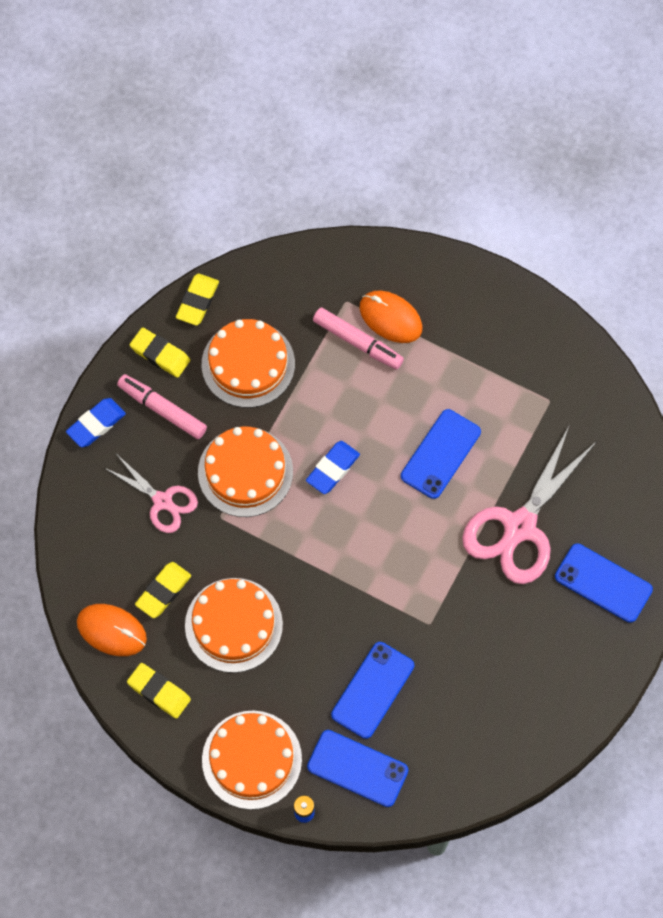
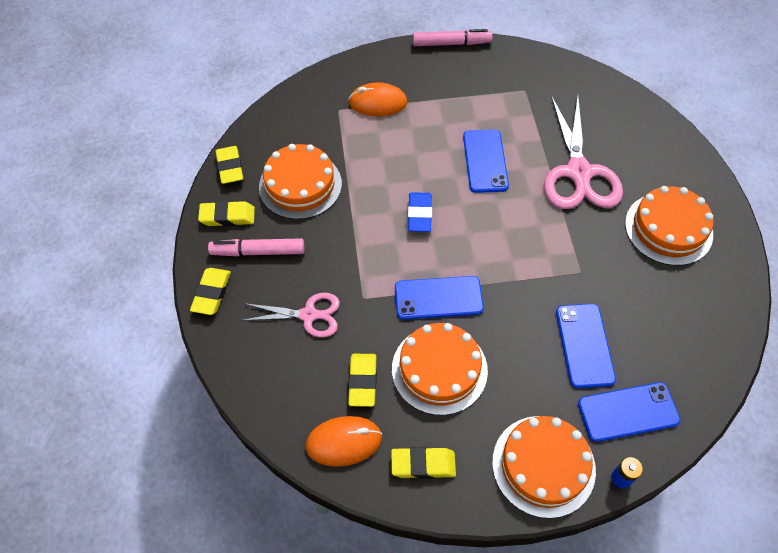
camera: 35 degrees left, 10 degrees down
blue eraser [66,398,126,447] -> yellow eraser [190,268,231,315]
orange cake [198,426,293,517] -> orange cake moved to [625,186,713,266]
pink marker [313,307,404,370] -> pink marker moved to [413,29,492,46]
blue phone [555,543,653,623] -> blue phone moved to [395,276,484,320]

